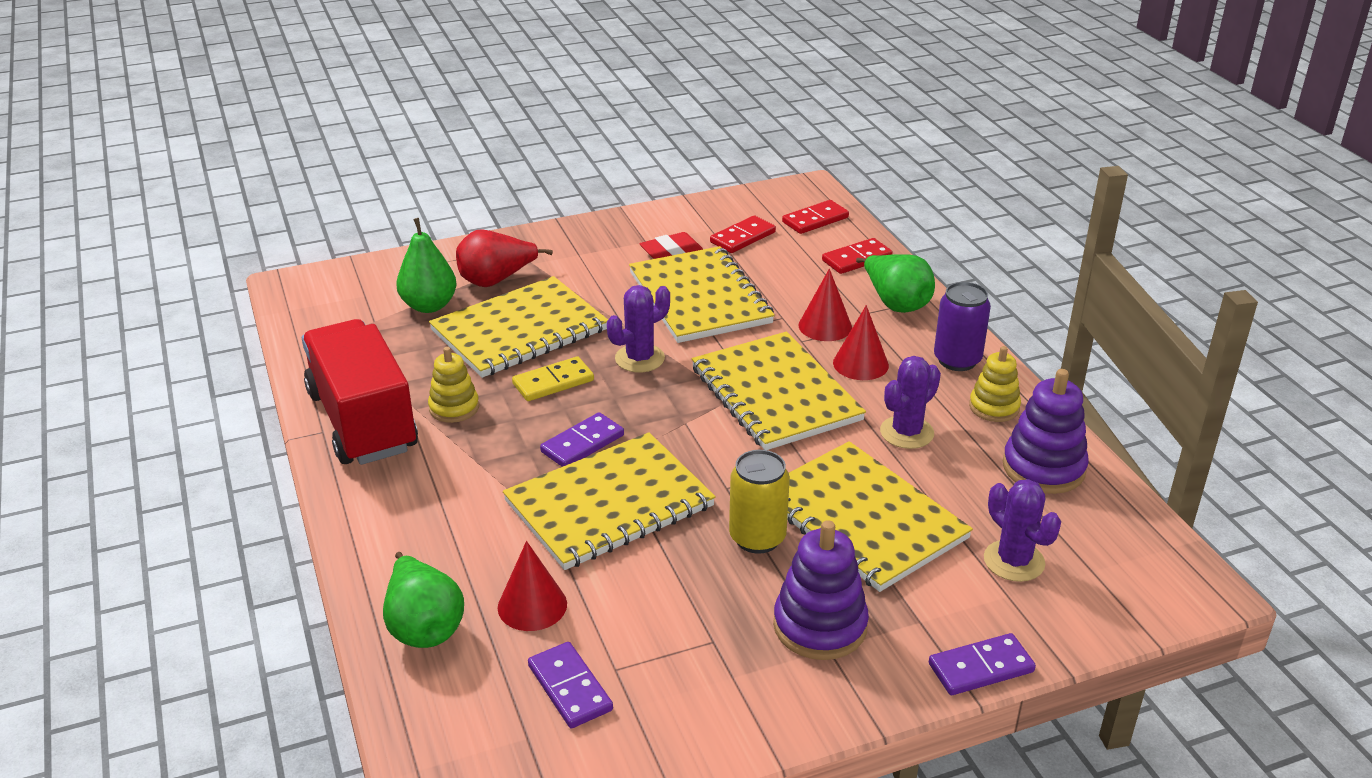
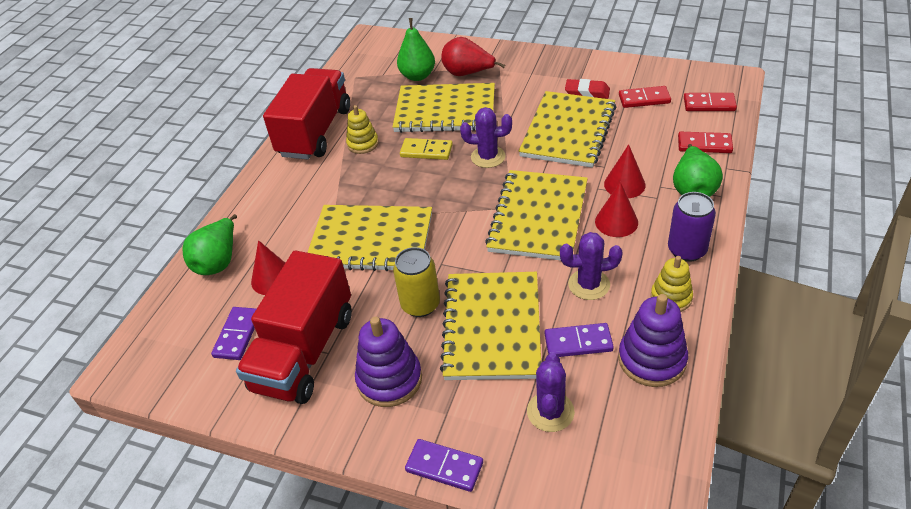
camera: 45 degrees right, 10 degrees up
purple domino [540,412,624,467] -> purple domino moved to [544,323,614,357]
none -> red truck [236,251,352,404]

